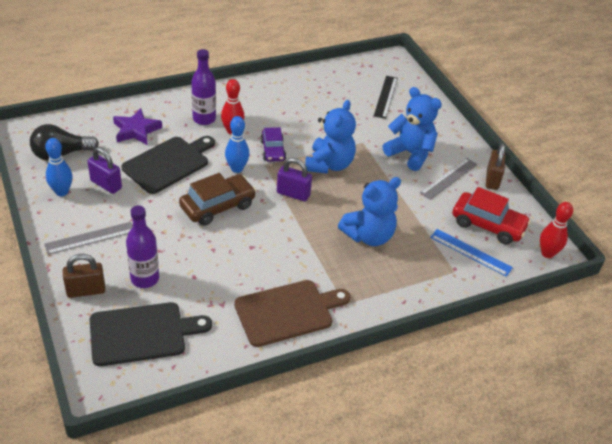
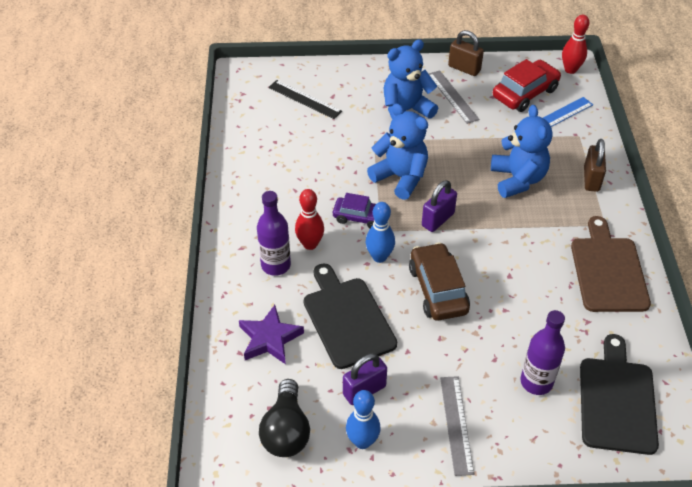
camera: 65 degrees left, 5 degrees up
brown padlock [63,254,105,298] -> brown padlock moved to [584,139,606,192]

